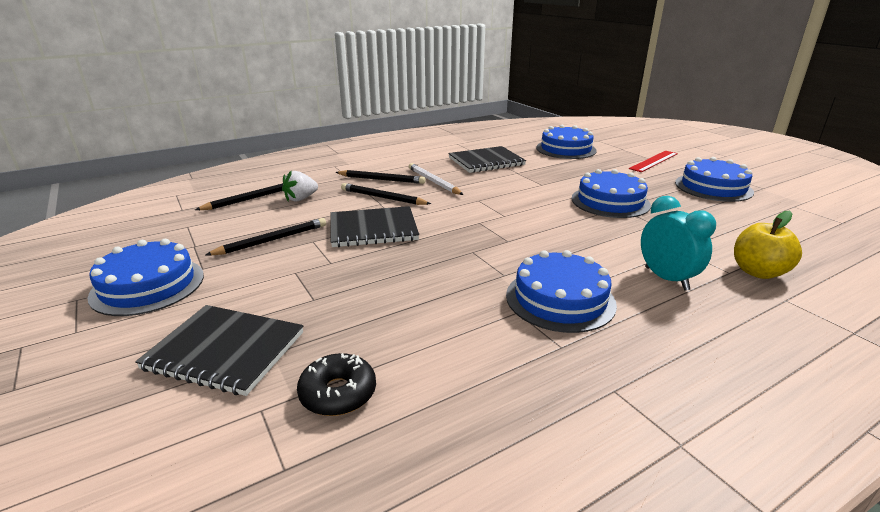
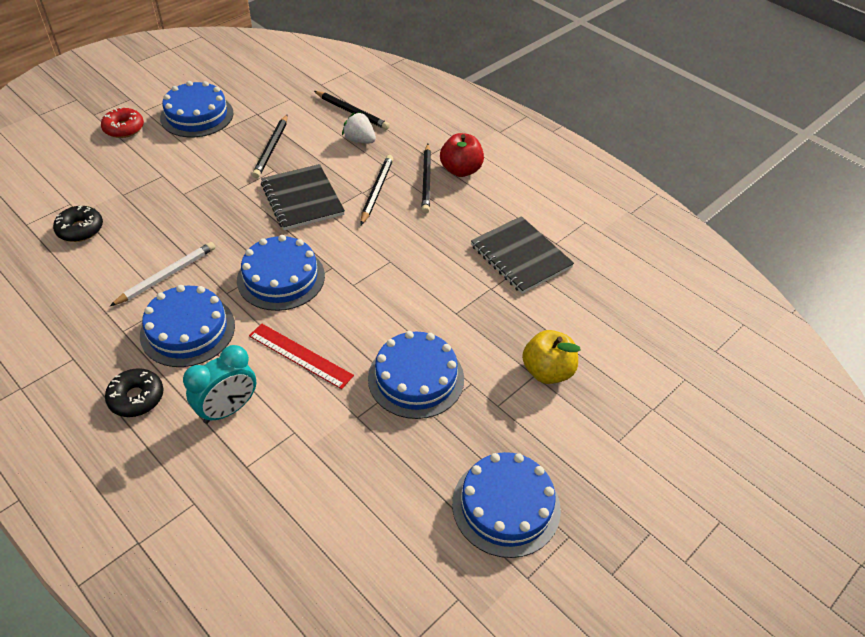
camera: 75 degrees right, 20 degrees up
black notebook [135,305,303,396] -> none
black pencil [205,218,326,256] -> black pencil turned 60 degrees clockwise [252,114,288,178]
white pencil [409,163,463,195] -> white pencil moved to [110,242,215,306]
blue cake [536,125,597,159] -> blue cake moved to [237,235,325,311]
red ruler [629,151,678,172] -> red ruler moved to [249,323,354,389]
yellow apple [734,211,802,279] -> yellow apple moved to [522,330,581,384]
none -> red donut [101,107,144,138]
none -> black donut [105,368,163,417]
none -> red apple [440,133,484,177]

